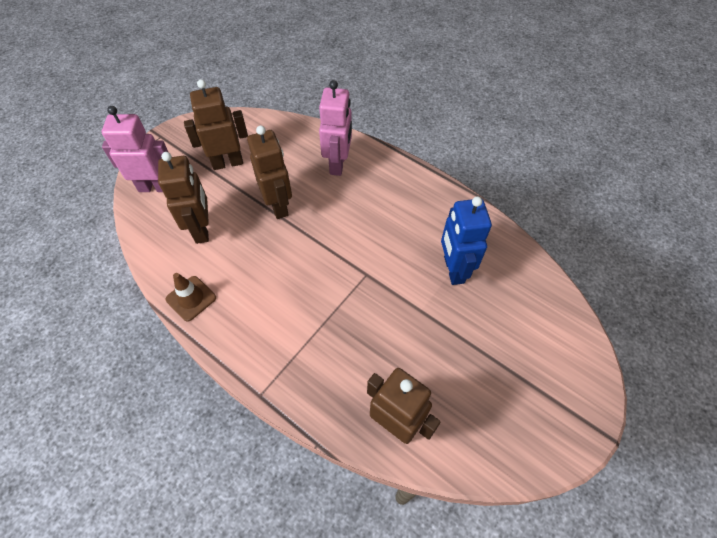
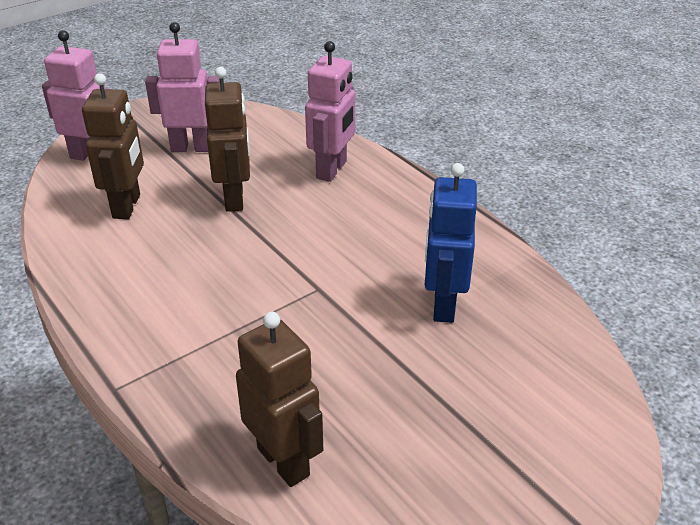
camera: 15 degrees right, 20 degrees down
brown traffic cone [165,273,216,322] -> none
brown robot [184,79,248,170] -> pink robot [145,22,220,152]

